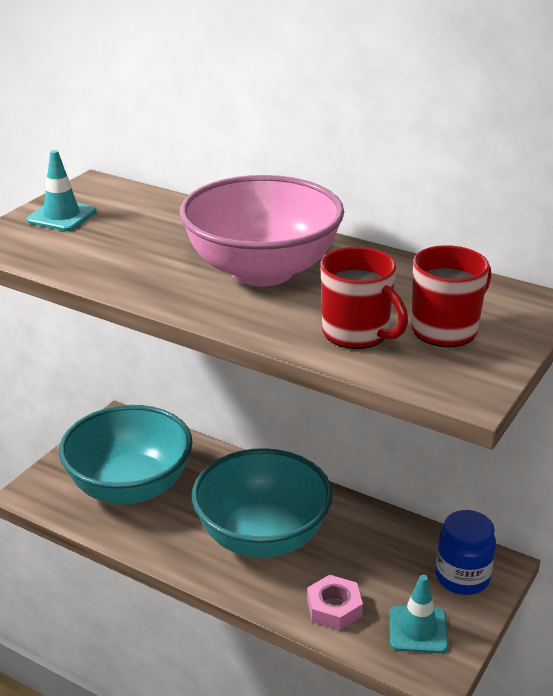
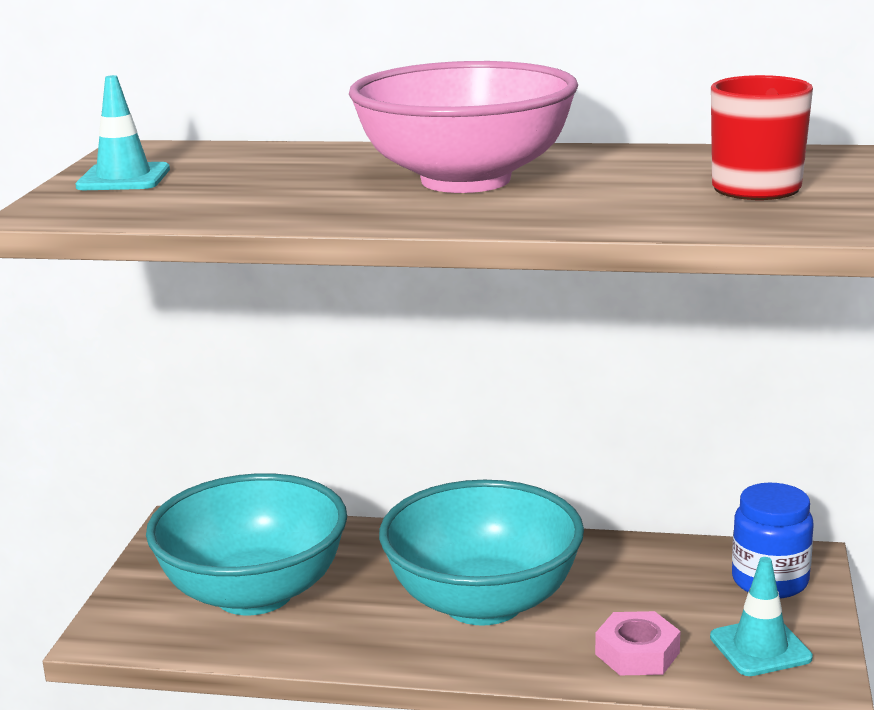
camera: 20 degrees left, 10 degrees down
red mug [321,247,408,349] -> none

